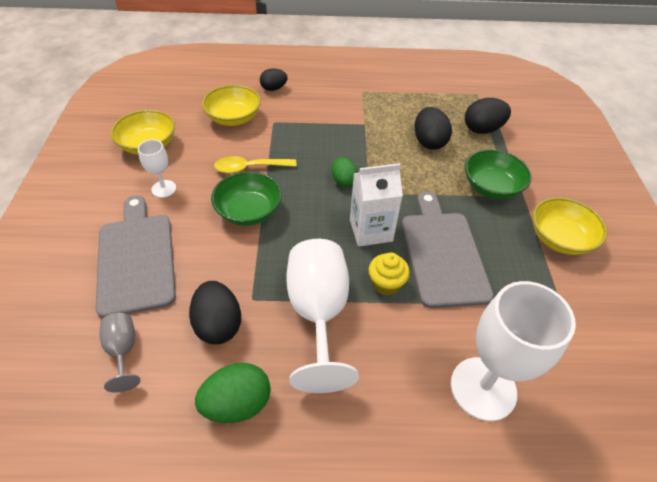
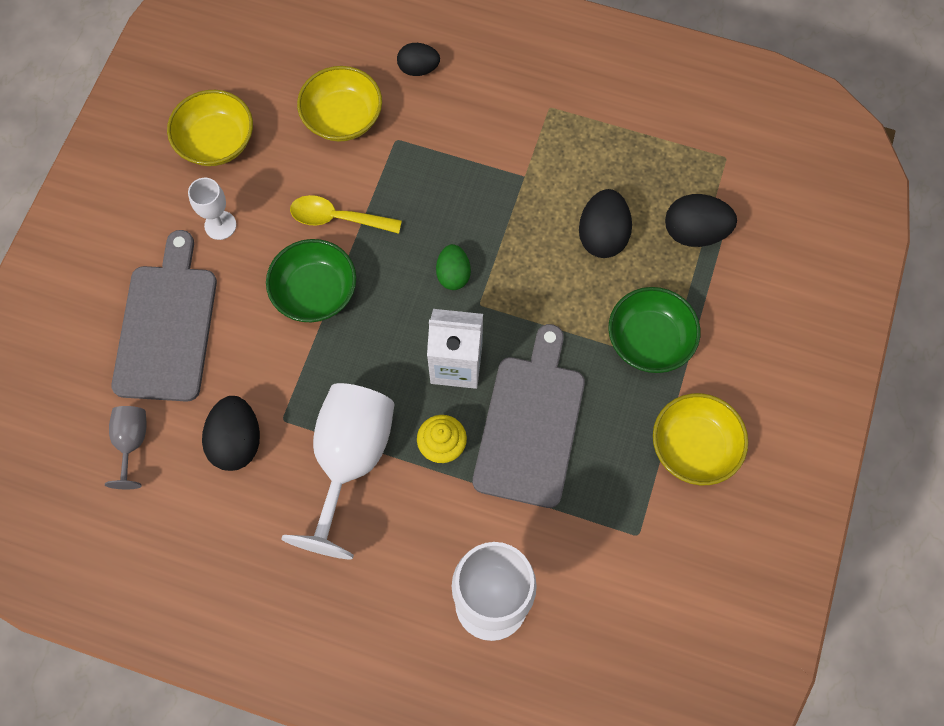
camera: 20 degrees right, 20 degrees up
green egg [195,363,271,423] -> none

